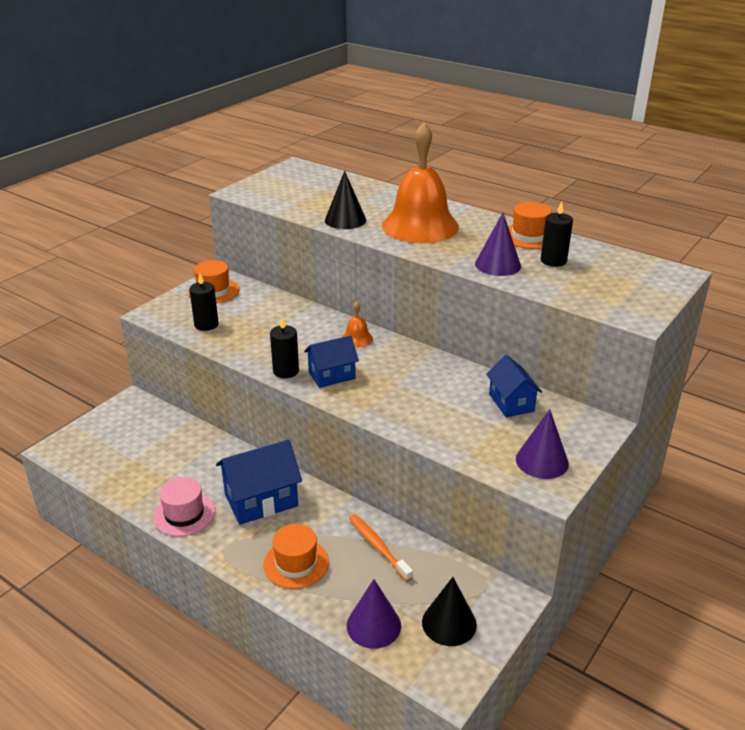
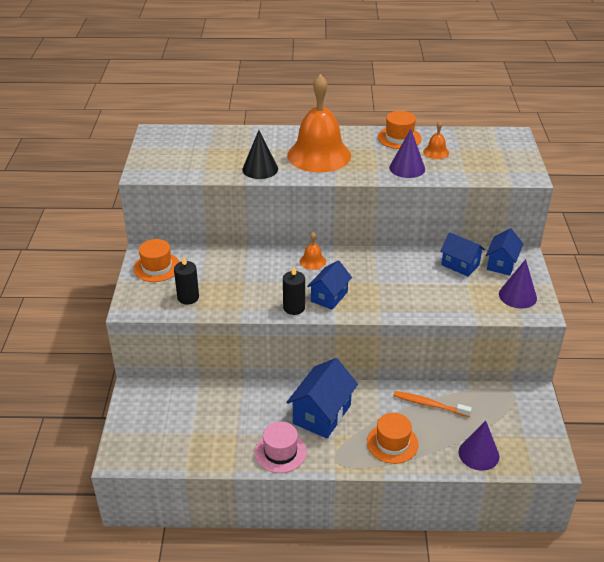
camera: 35 degrees left, 5 degrees up
black cone [422,577,477,646] -> none
black candle [541,201,573,267] -> orange bell [423,121,449,159]
none -> blue house [486,228,523,276]

